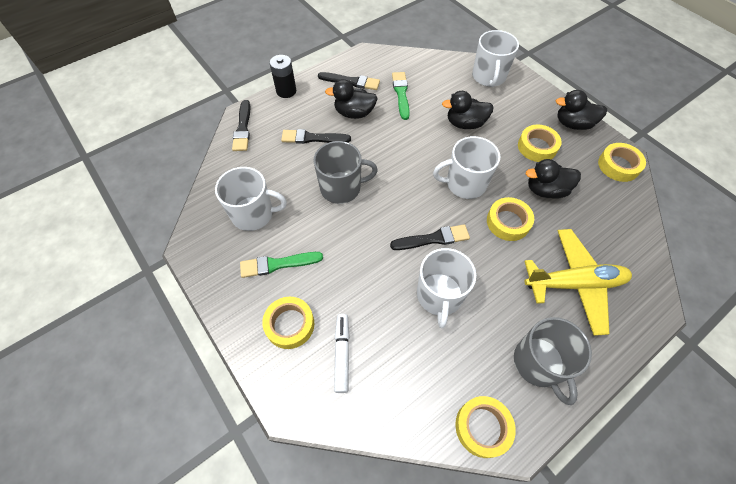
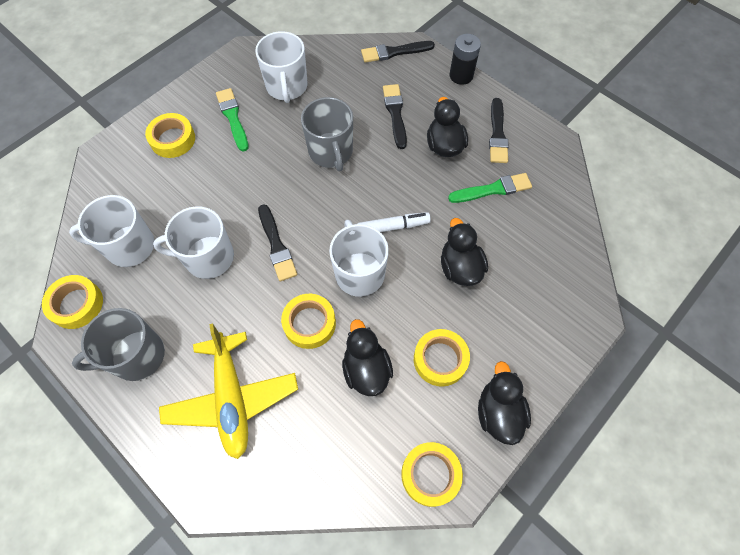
camera: 80 degrees right, 5 degrees up
white marker [334,314,350,393] -> white marker moved to [357,212,431,232]
white mug [472,30,519,87] -> white mug moved to [69,195,154,267]

